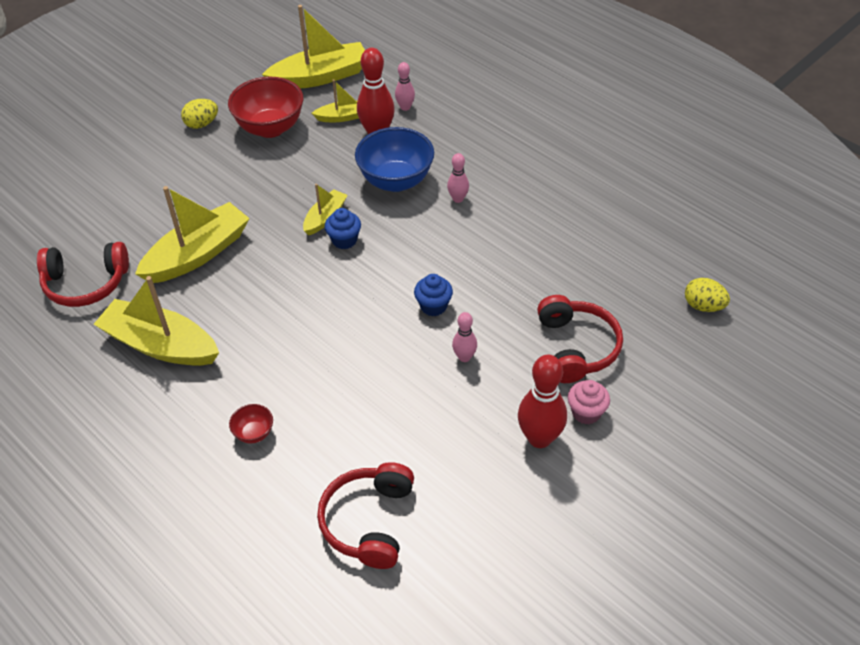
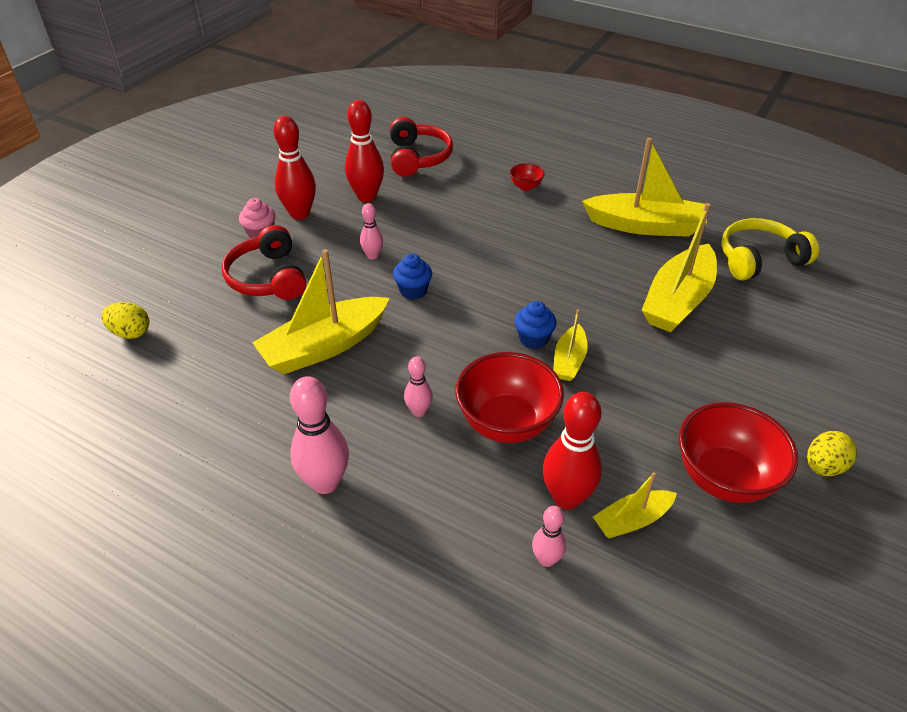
camera: 165 degrees right, 5 degrees down
red headphones [37,242,129,307] -> yellow headphones [721,218,819,280]
yellow boat [262,5,365,89] -> yellow boat moved to [252,249,389,374]
blue bowl [355,127,434,192] -> red bowl [455,352,564,443]
none -> pink bowling pin [290,376,349,494]
none -> red bowling pin [345,100,384,202]

